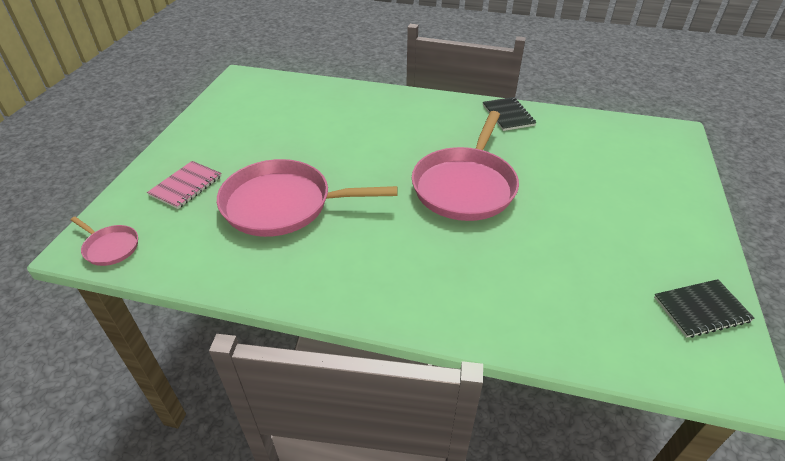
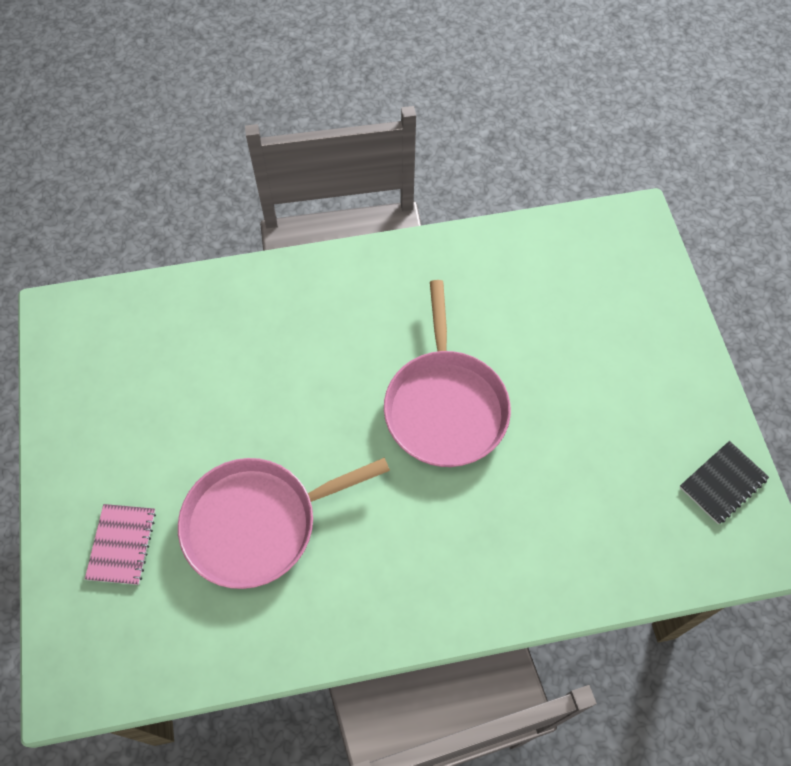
camera: 25 degrees left, 20 degrees up
pink pan [71,217,138,266] -> none
black notebook [483,97,536,131] -> none

